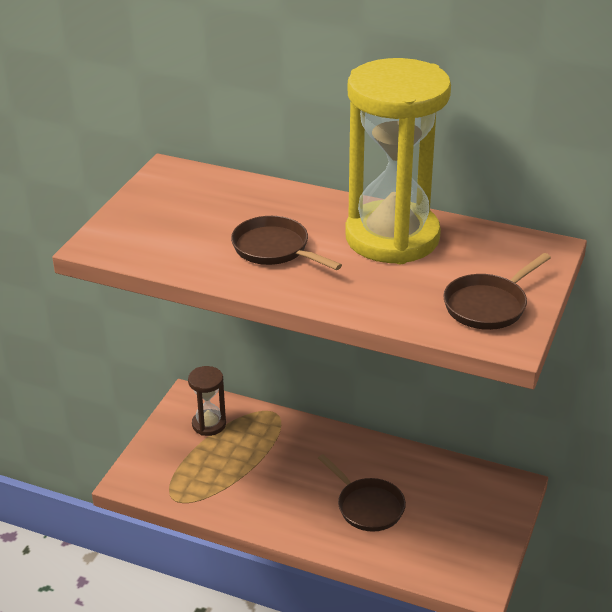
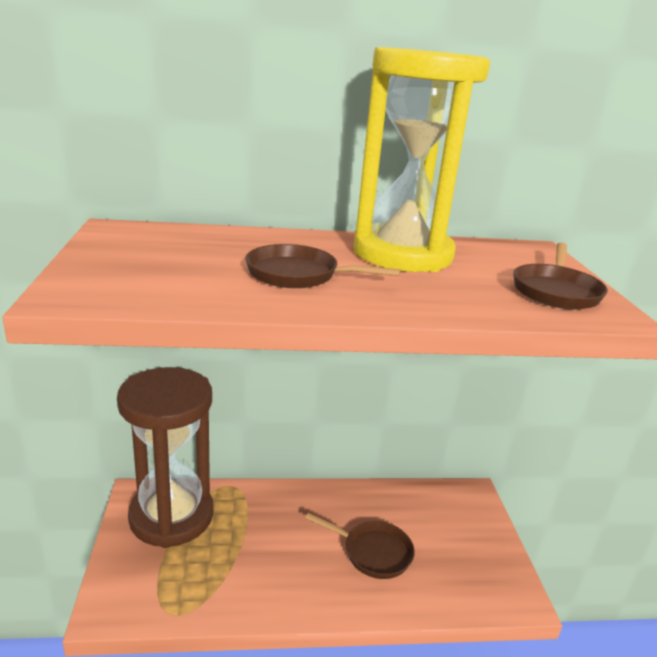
camera: 30 degrees left, 10 degrees down
brown hourglass [188,366,226,436] -> brown hourglass [117,367,213,548], size x2.25

